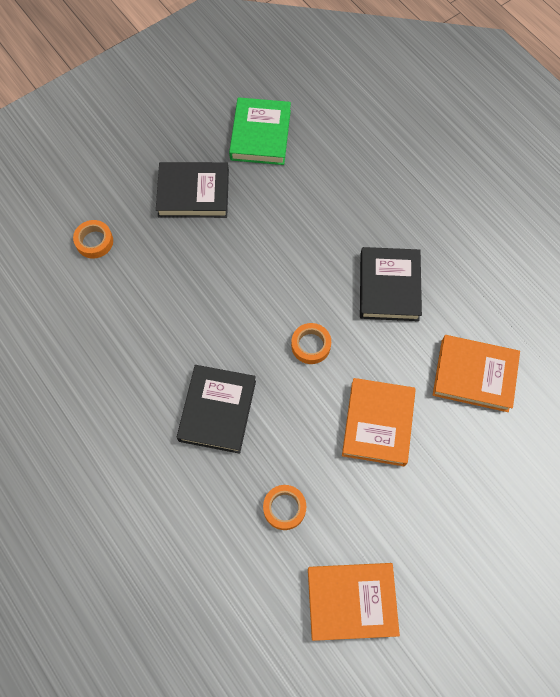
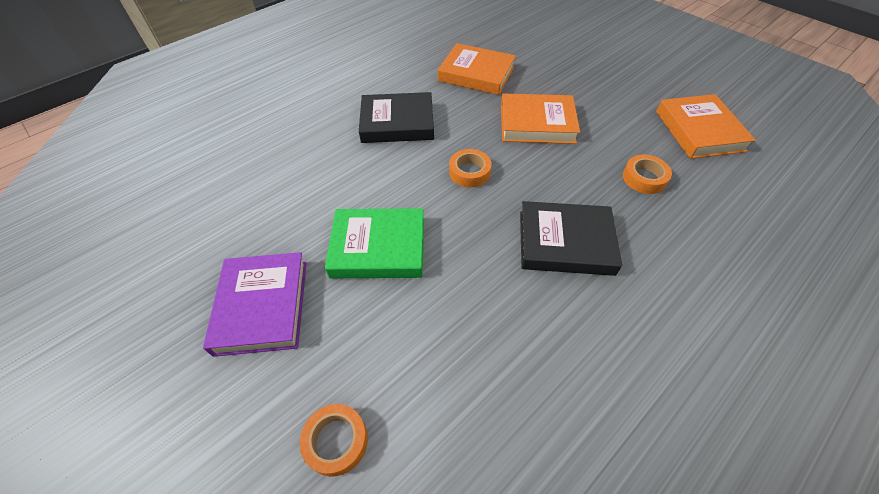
camera: 95 degrees left, 15 degrees down
black book [156,162,229,218] -> purple book [203,252,307,357]
green book [229,97,291,165] -> green book moved to [325,208,424,278]
orange book [433,335,520,412] -> orange book turned 75 degrees counterclockwise [438,43,516,95]

